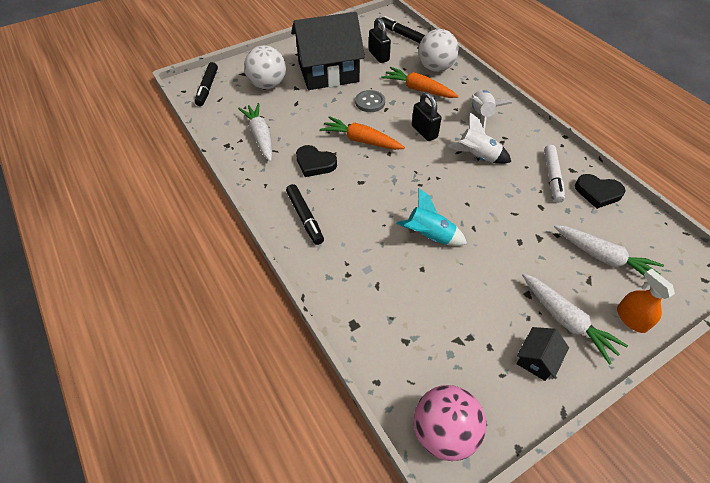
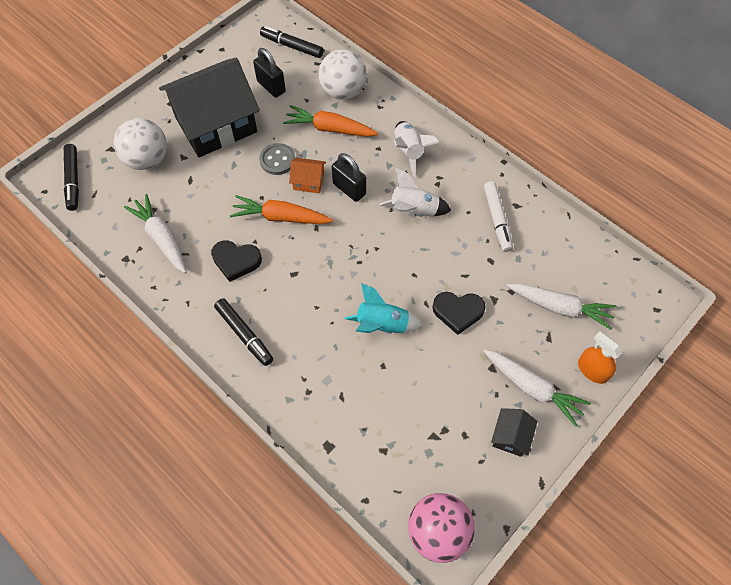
camera: 15 degrees left, 10 degrees up
black heart [575,174,625,209] -> black heart moved to [433,292,486,335]
none -> orange house [289,158,326,193]

